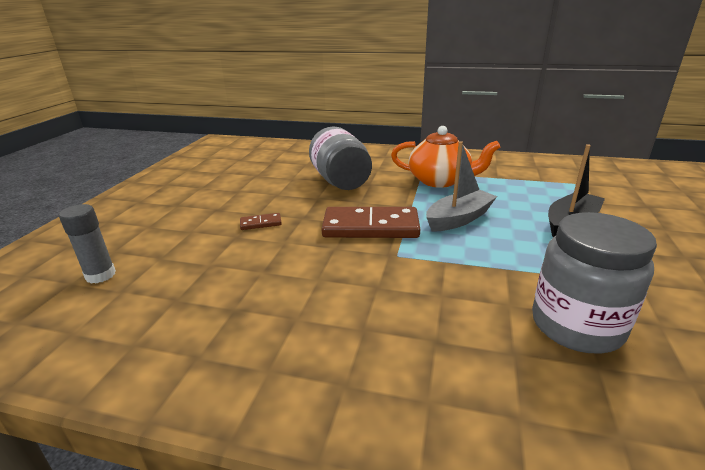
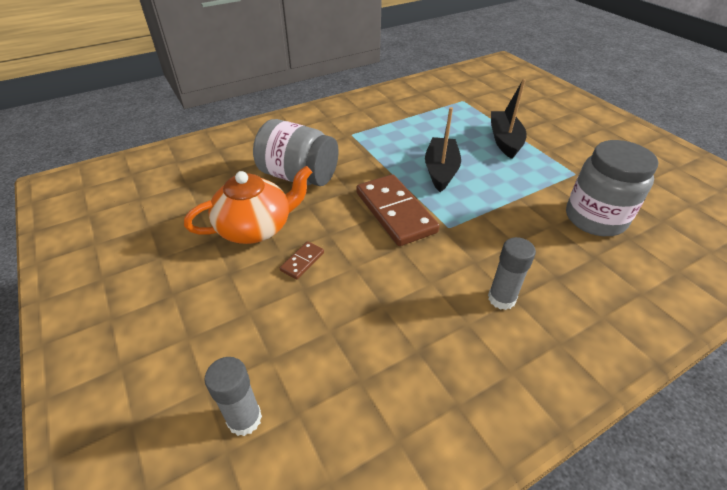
camera: 45 degrees left, 15 degrees up
brown domino [321,207,420,238] -> brown domino turned 75 degrees counterclockwise [356,174,439,246]
orange teapot [391,126,500,188] -> orange teapot moved to [184,166,312,244]
grey boat [426,141,497,231] -> black boat [425,107,461,192]
none -> grey glue stick [488,237,536,310]

